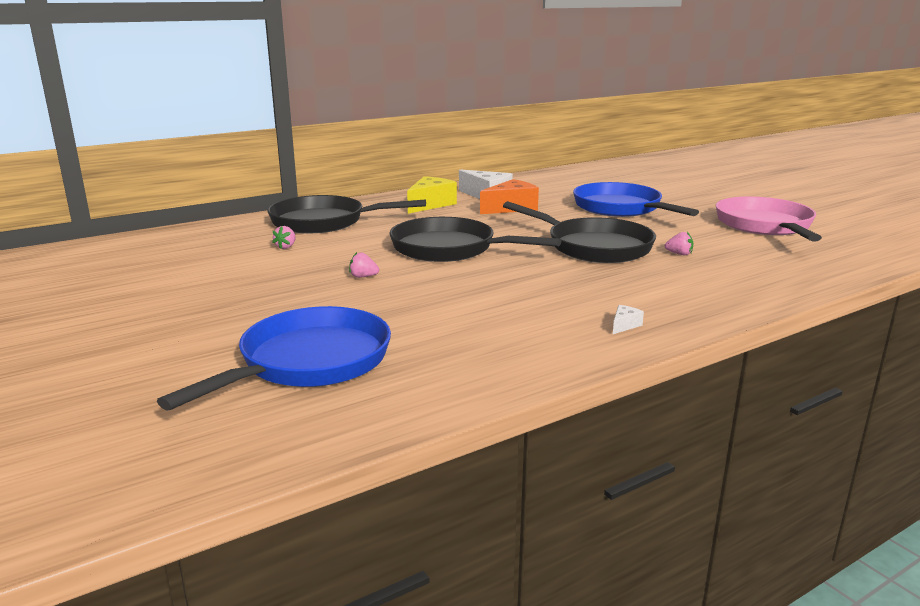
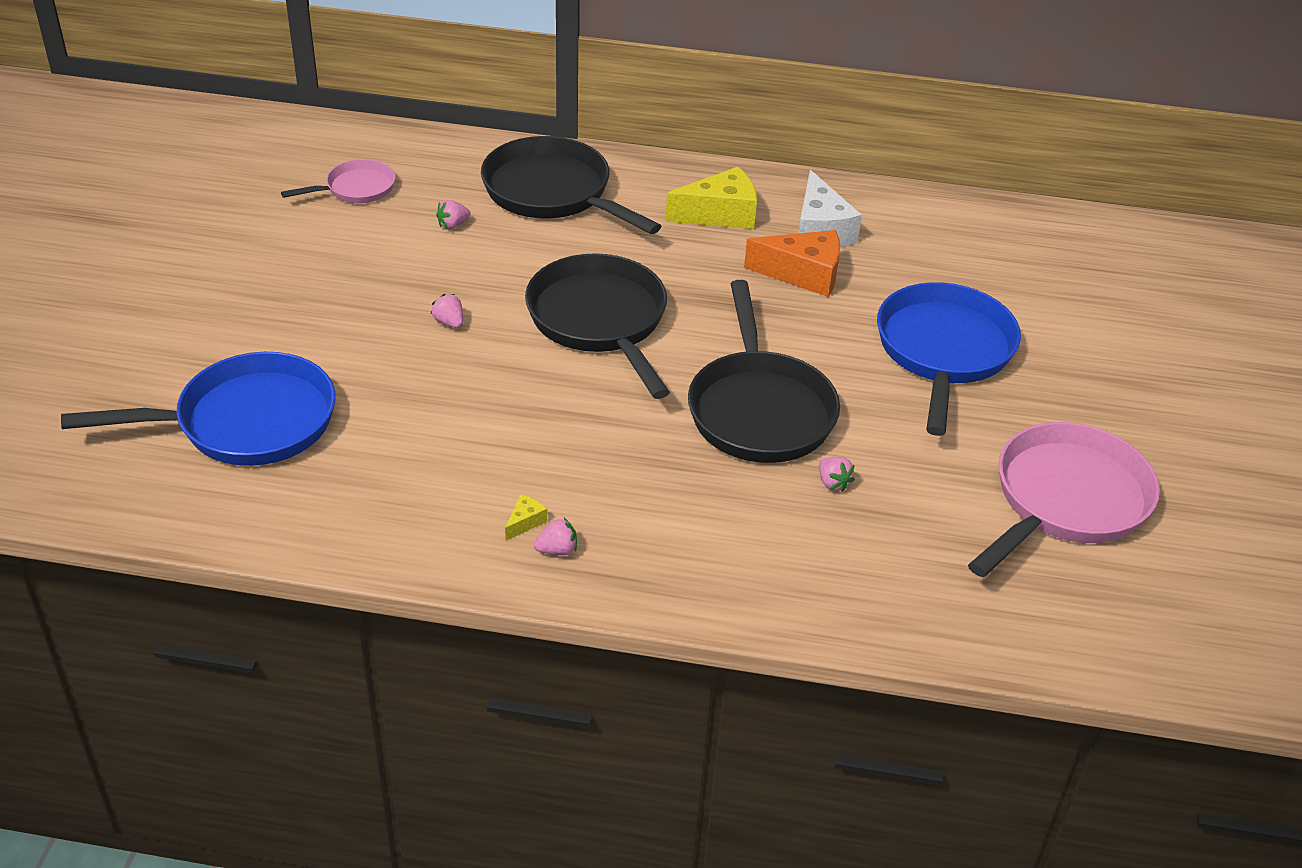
camera: 40 degrees right, 20 degrees up
white cheese [613,305,644,334] -> pink strawberry [534,518,577,555]
none -> pink pan [281,159,396,203]
none -> yellow cheese [505,494,547,540]

